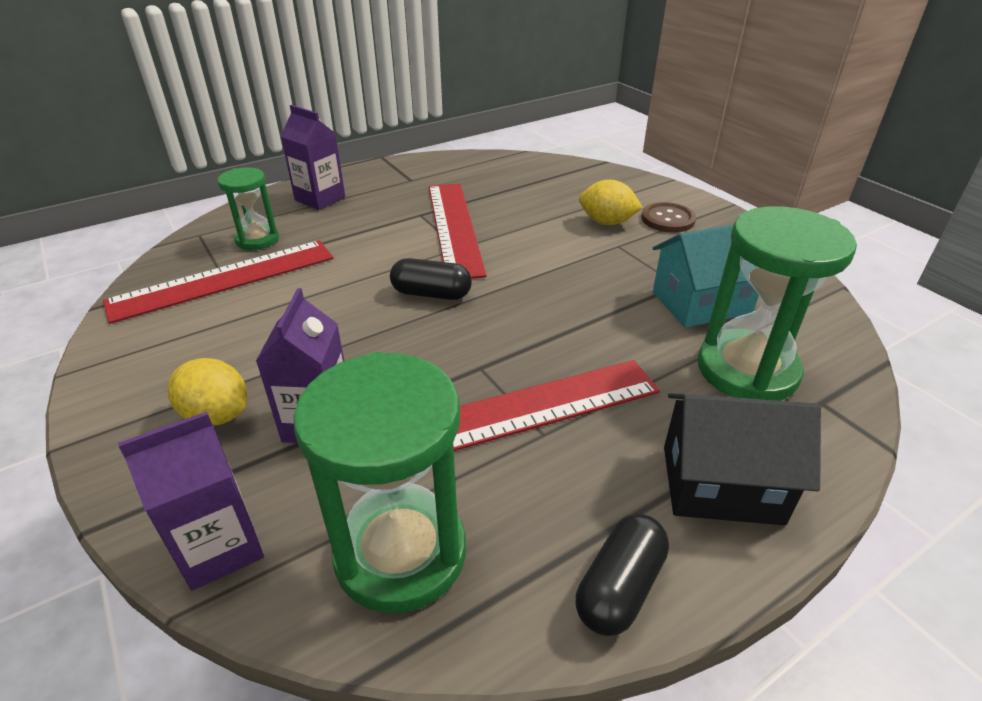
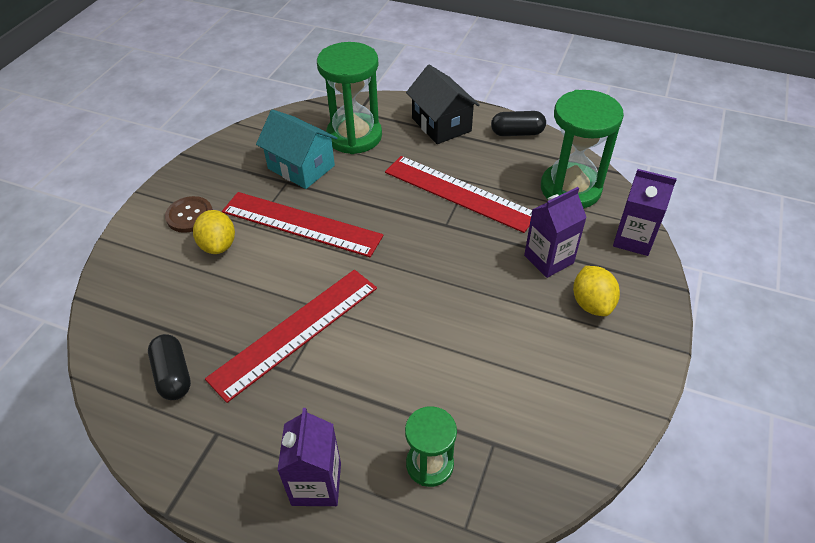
camera: 125 degrees left, 10 degrees up
red ruler [103,240,333,324] -> red ruler moved to [222,192,384,257]
black capsule [390,258,472,300] -> black capsule moved to [148,334,191,400]

